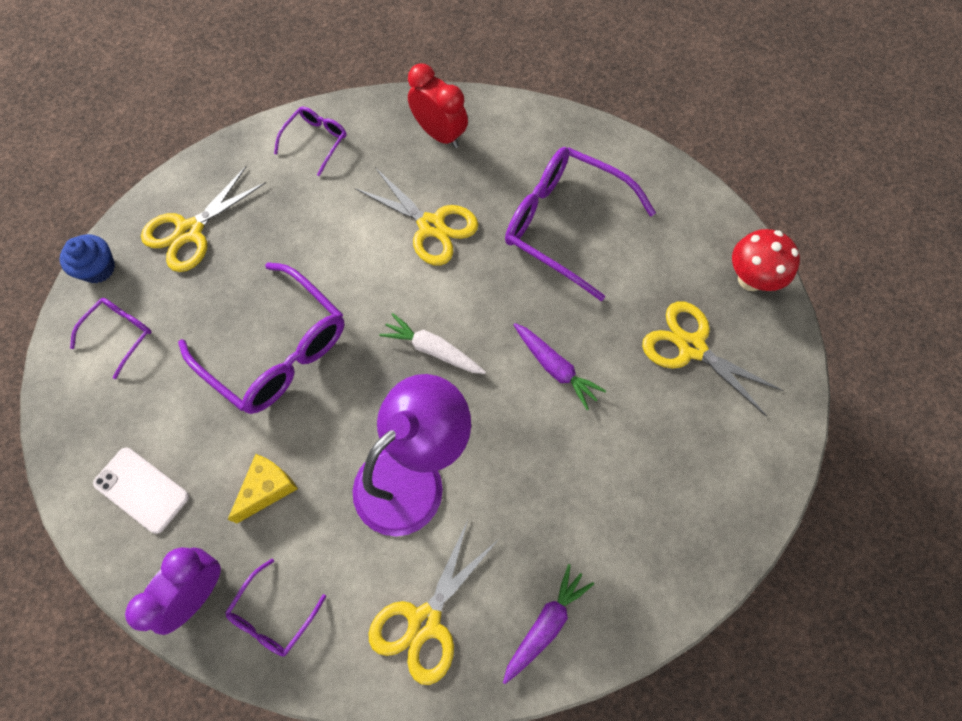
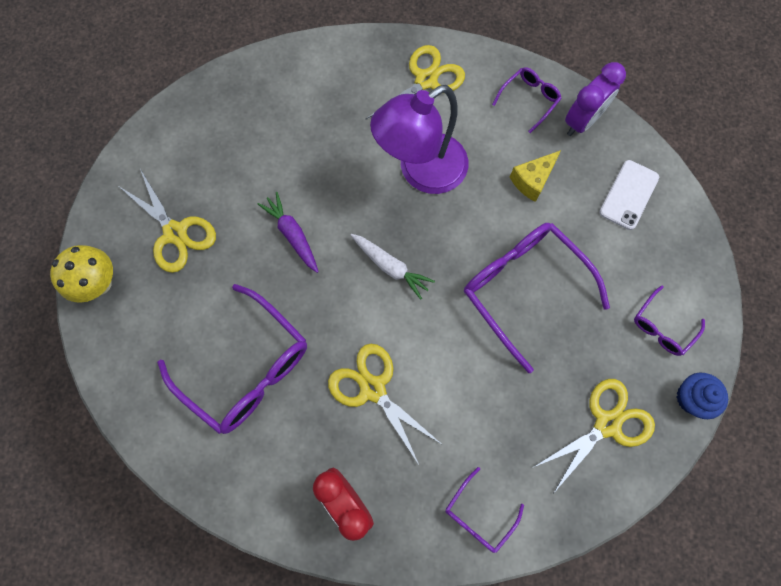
camera: 170 degrees left, 5 degrees up
white phone [93,447,189,534] -> white phone turned 75 degrees clockwise [599,160,659,230]
purple carrot [503,564,594,684] -> none
red mushroom [732,229,800,291] -> yellow mushroom [50,245,113,303]

